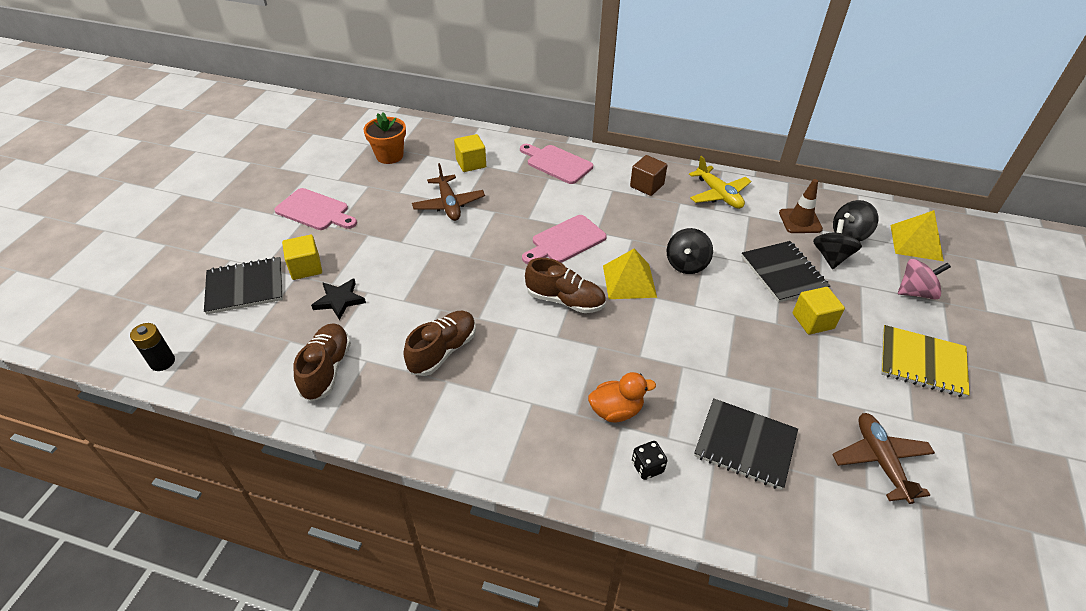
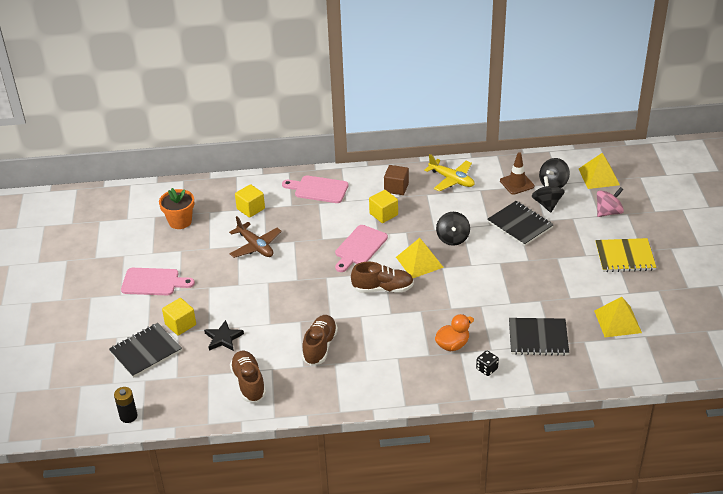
camera: 20 degrees left, 5 degrees down
yellow cube [792,287,845,335] -> yellow cube moved to [369,190,398,223]
brown plane [832,413,935,504] -> yellow pyramid [594,297,642,337]

